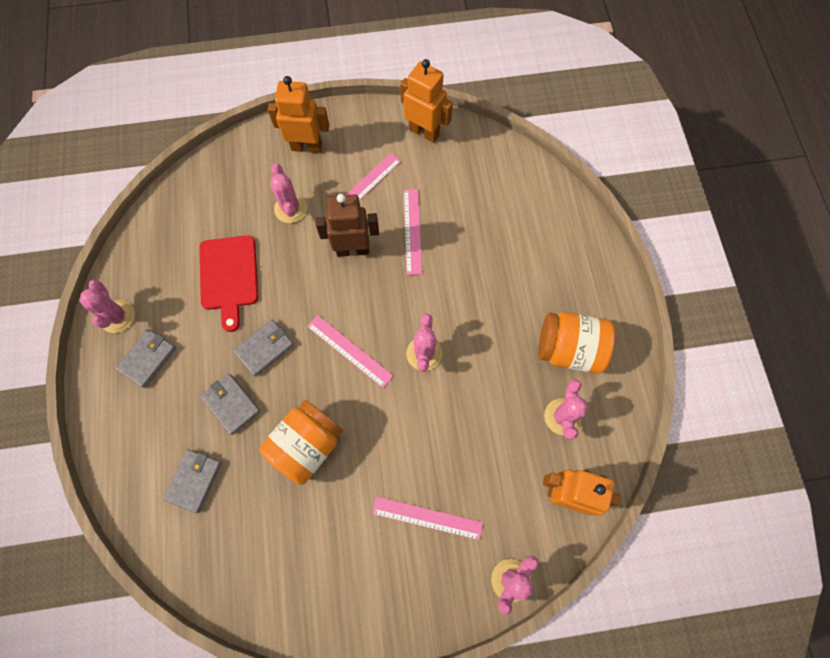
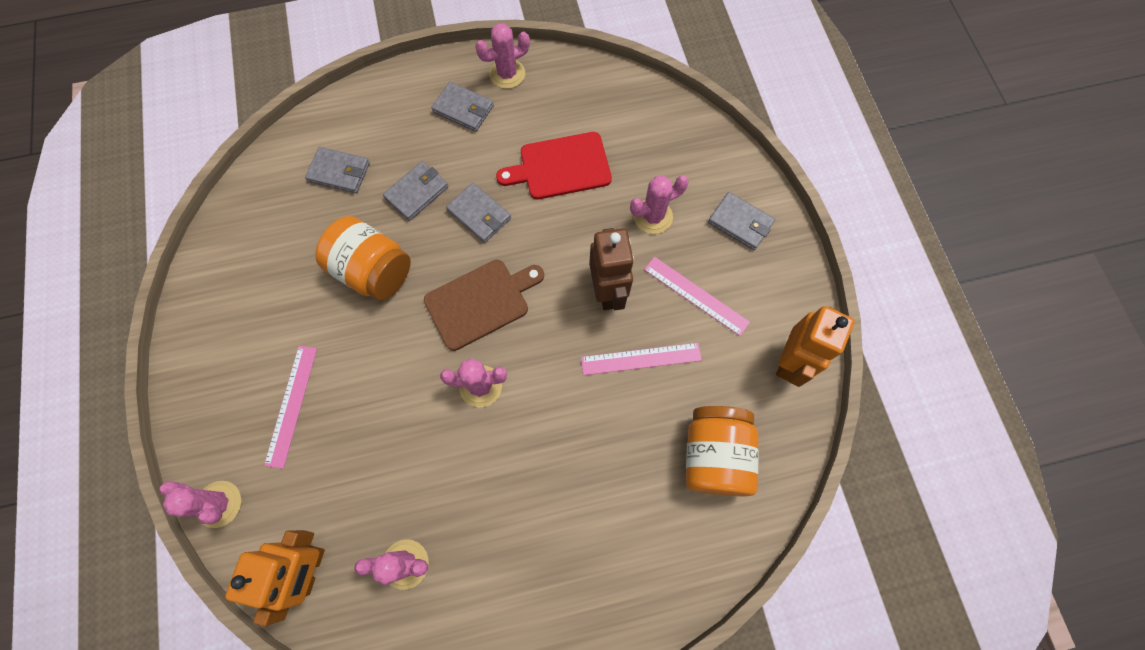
camera: 85 degrees right, 0 degrees up
orange robot [268,76,330,153] -> grey wallet [708,192,775,250]
pink ruler [307,315,393,388] -> brown cutting board [424,260,544,351]
orange jar [538,312,615,374] -> orange jar moved to [686,406,759,496]

